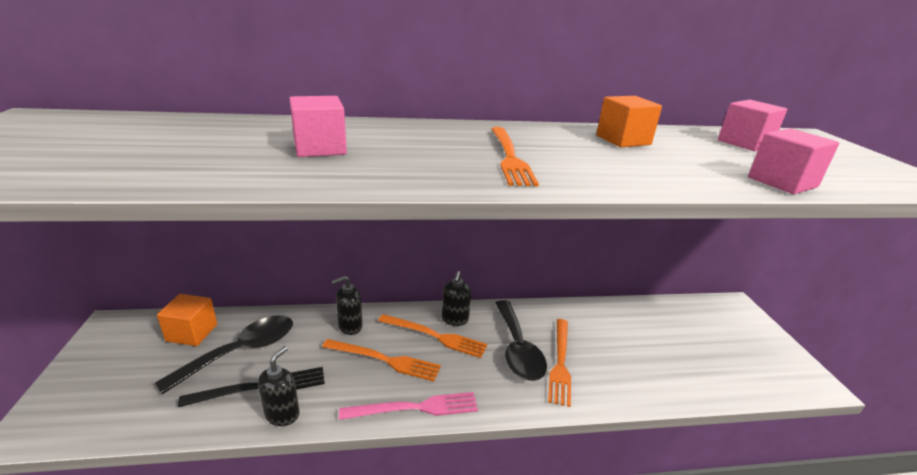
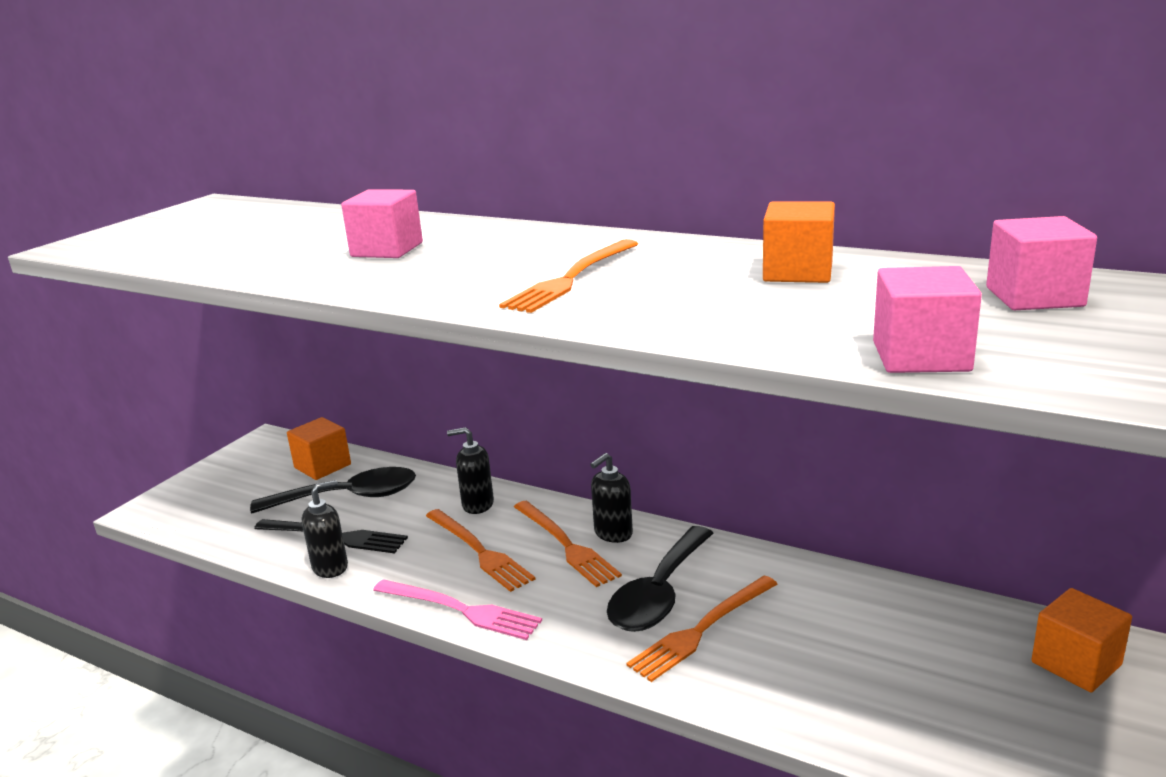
camera: 40 degrees right, 5 degrees down
none -> orange cube [1032,588,1132,692]

